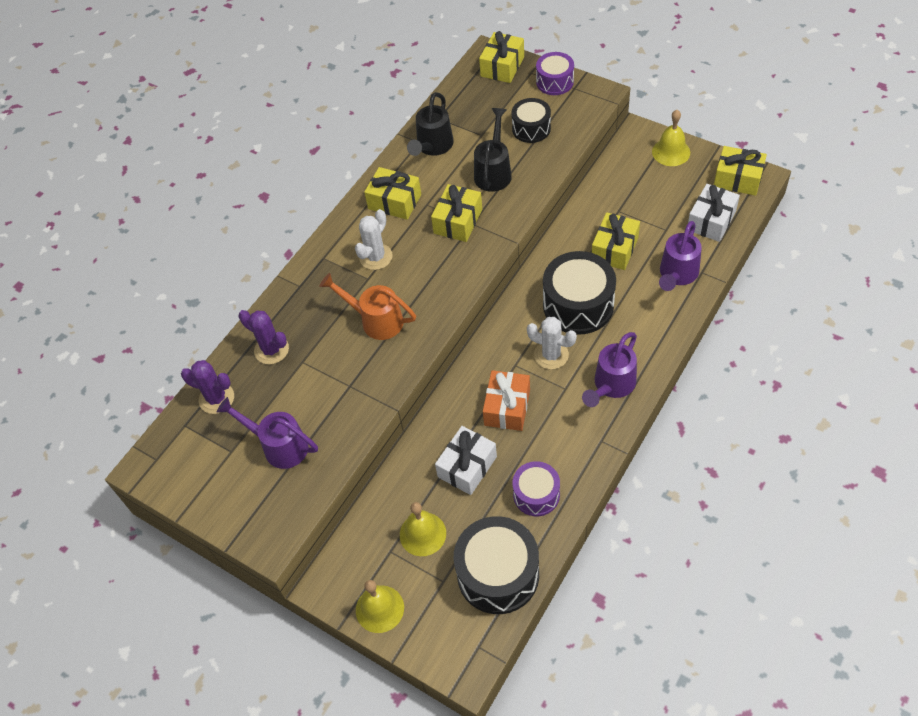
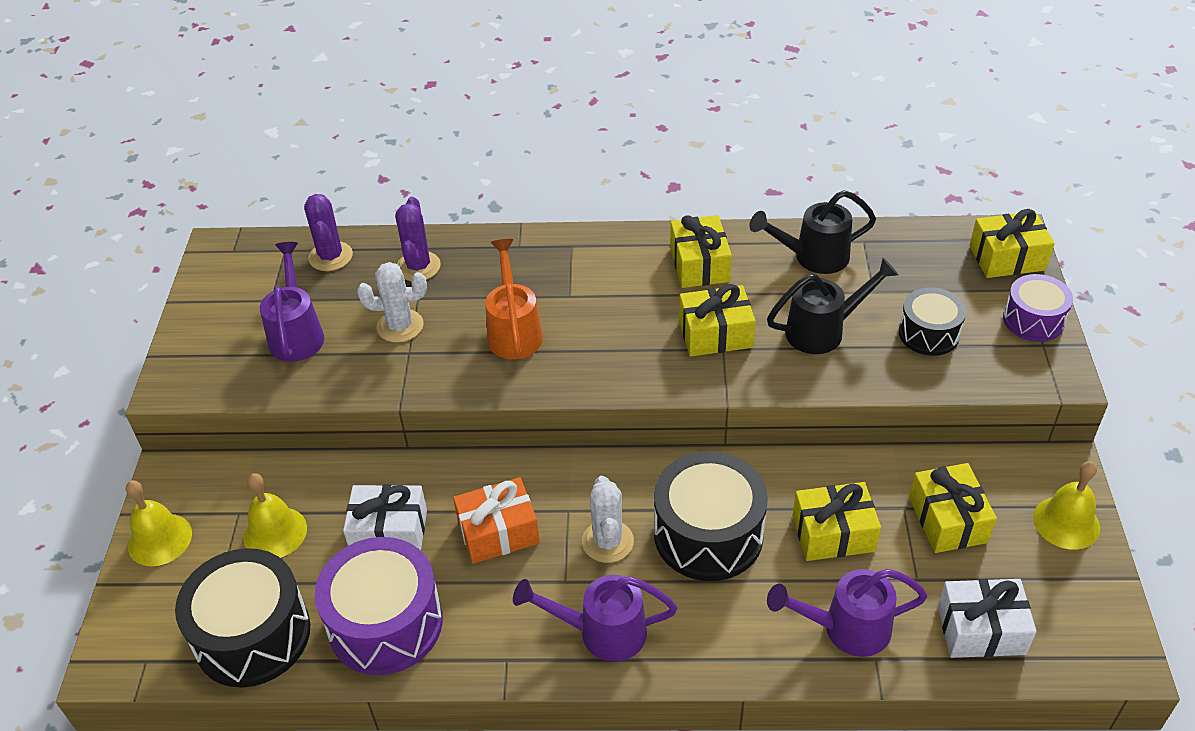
camera: 55 degrees right, 10 degrees down
white cactus [355,209,393,270] -> white cactus moved to [357,262,427,343]
purple drum [512,461,560,516] -> purple drum [315,537,443,675], size x1.69
yellow gift [714,146,767,196] -> yellow gift moved to [909,463,997,553]

